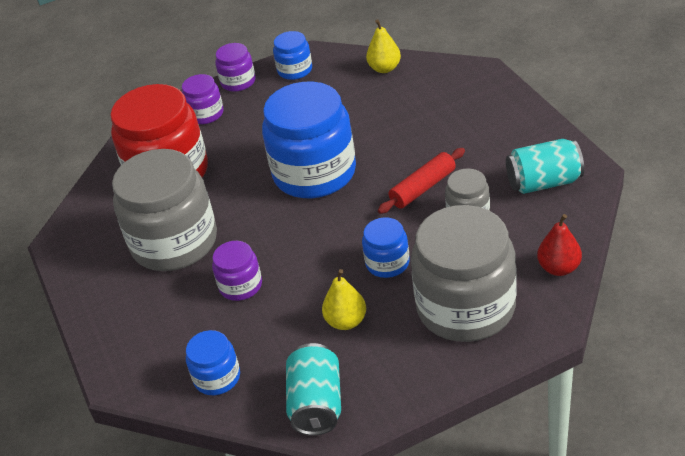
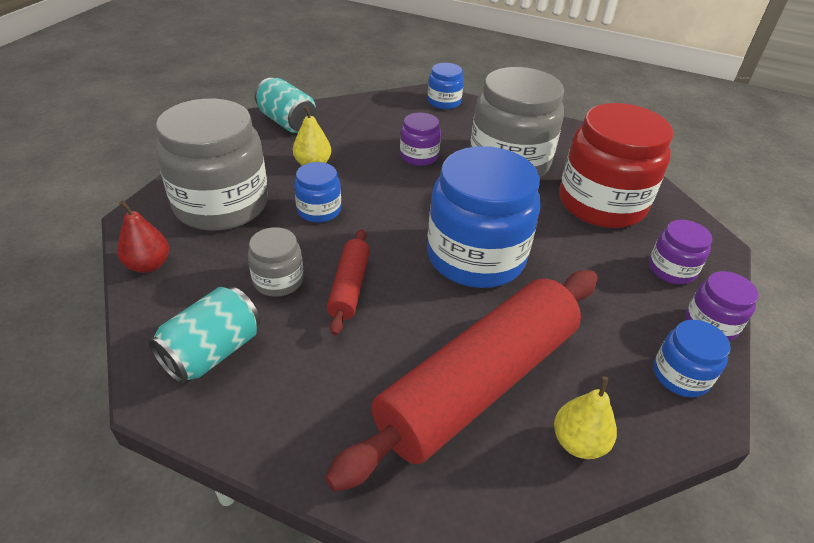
camera: 130 degrees right, 0 degrees up
blue jar [186,330,240,395] -> blue jar moved to [427,63,464,109]
none -> red rolling pin [325,270,598,492]

